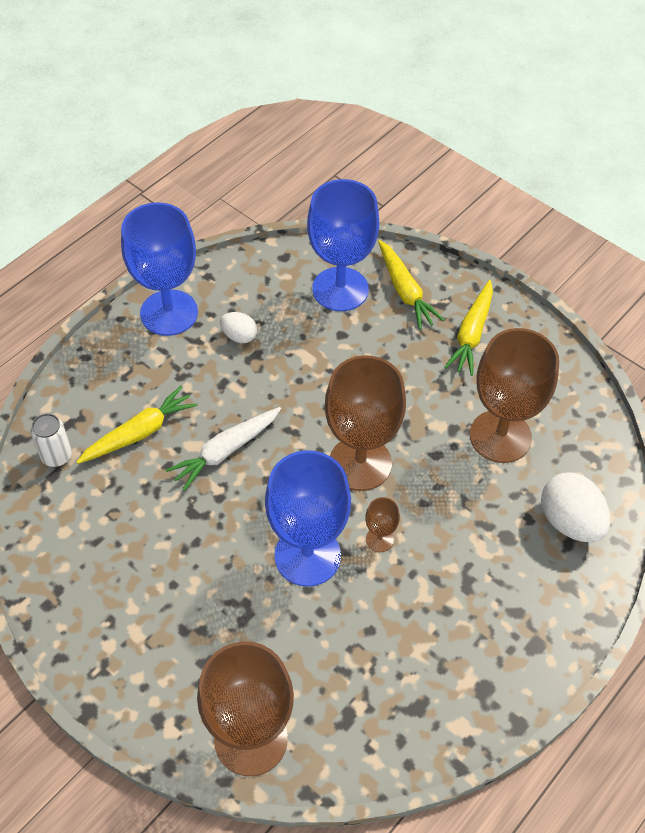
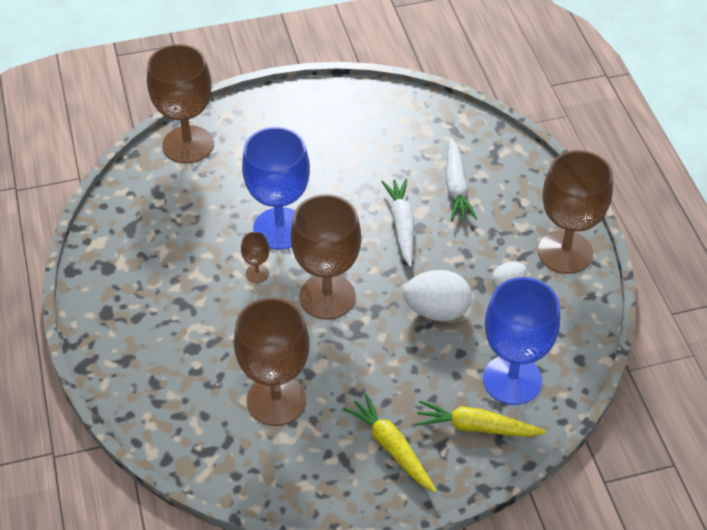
camera: 125 degrees right, 5 degrees down
white can [31,413,72,467] -> none
yellow carrot [76,386,198,464] -> white carrot [446,137,477,221]
blue goblet [121,202,198,336] -> brown goblet [538,150,613,274]
white egg [541,472,610,542] -> white egg moved to [403,270,472,321]

